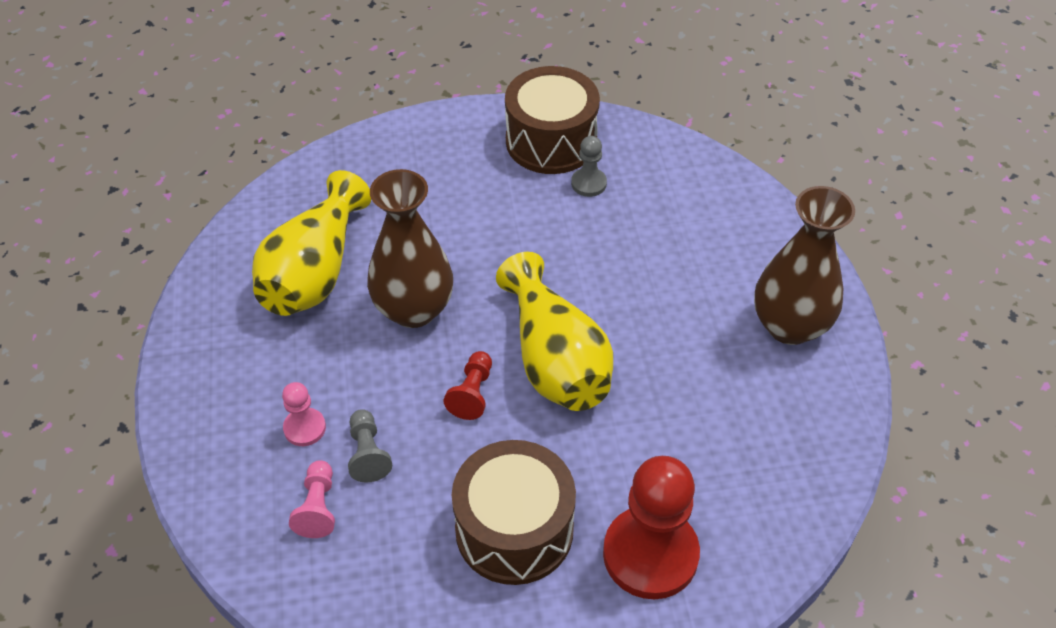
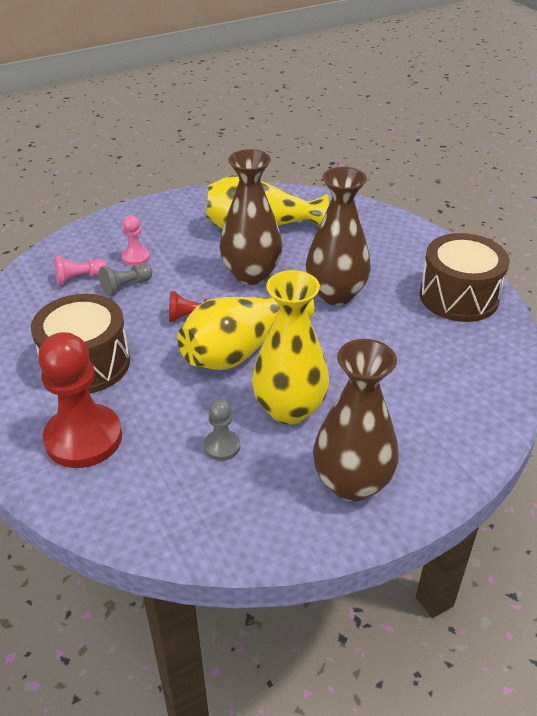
camera: 70 degrees right, 10 degrees down
grey pawn [571,136,607,197] -> grey pawn moved to [204,399,240,461]
none -> yellow vase [252,270,329,424]
none -> brown vase [305,167,371,305]

